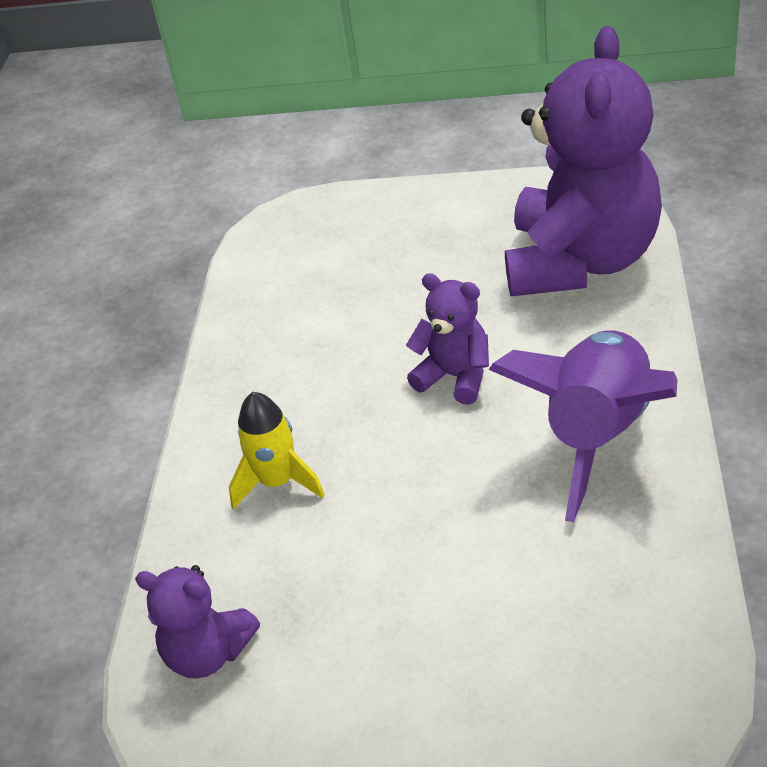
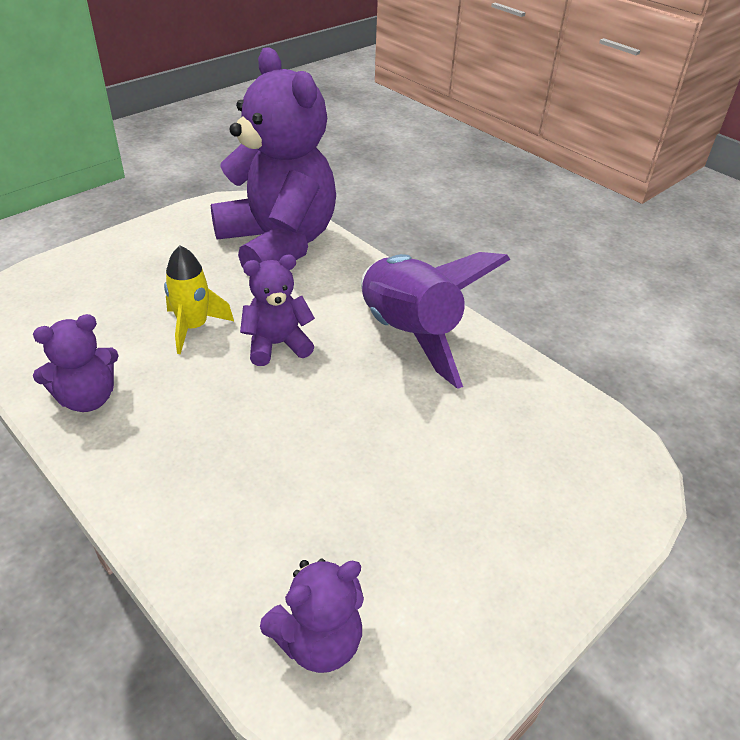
camera: 55 degrees left, 0 degrees up
yellow rocket [229,392,325,510] -> yellow rocket moved to [164,245,234,354]
none -> purple teddy bear [33,314,119,412]

